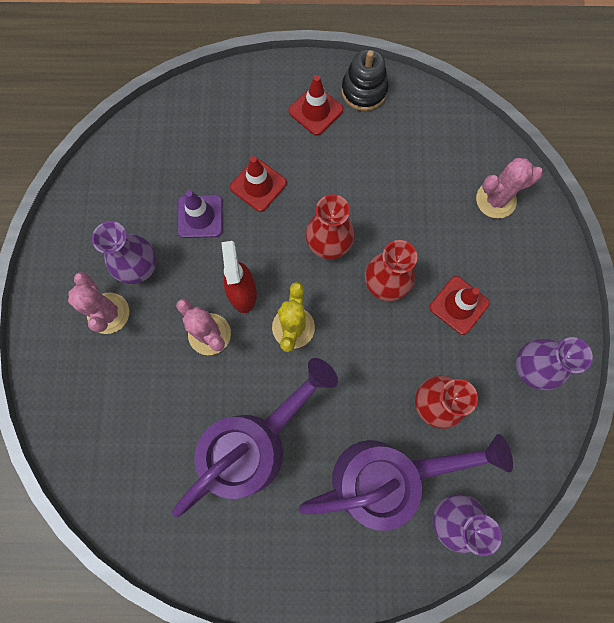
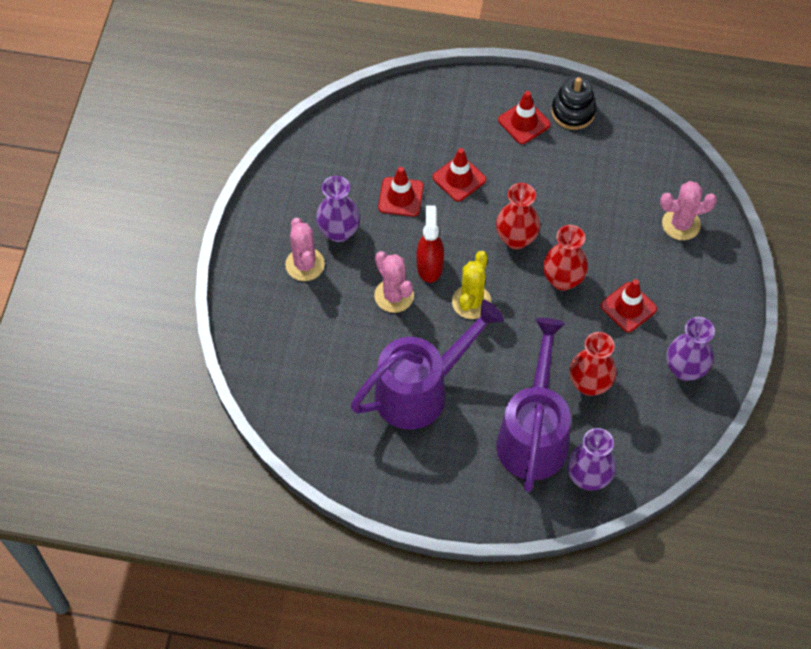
camera: 10 degrees right, 15 degrees down
purple traffic cone [177,190,223,238] -> red traffic cone [378,167,424,217]
purple watering can [298,434,513,531] -> purple watering can turned 75 degrees counterclockwise [496,318,571,492]

